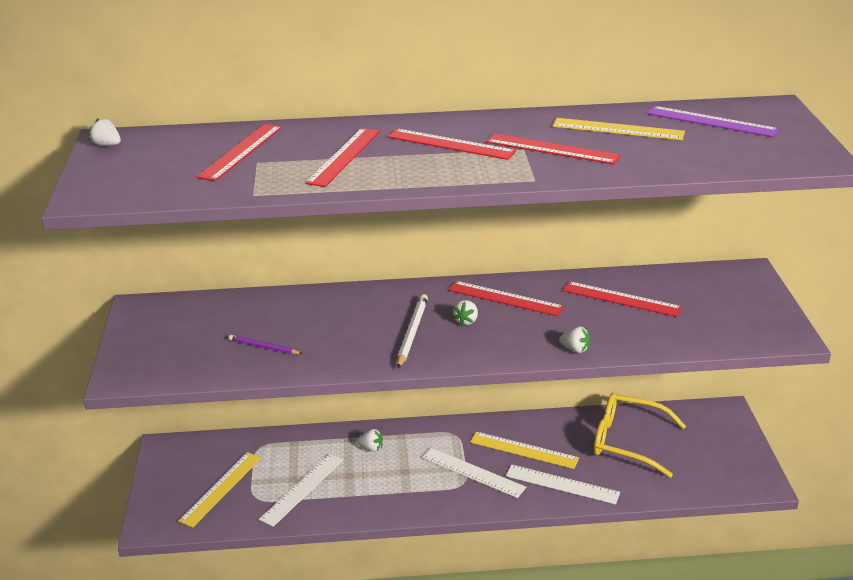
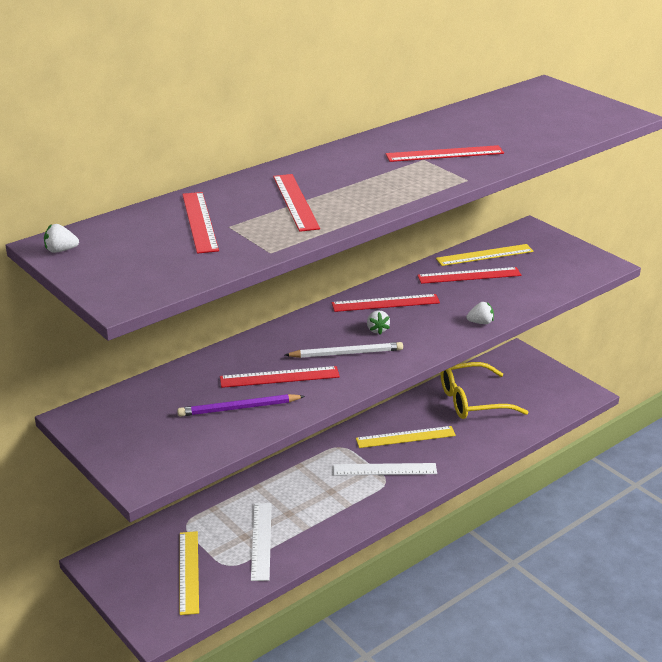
camera: 35 degrees left, 0 degrees up
purple pencil [229,335,303,354] -> purple pencil [177,394,305,417], size x1.57
white strawberry [357,429,383,452] -> none
red ruler [388,129,516,160] -> red ruler moved to [220,366,340,388]
white pencil [397,294,428,368] -> white pencil turned 105 degrees clockwise [285,342,403,358]
white ruler [506,465,620,505] -> none
yellow ruler [553,118,685,140] -> yellow ruler moved to [436,244,534,266]
purple ruler [648,106,779,137] -> none

